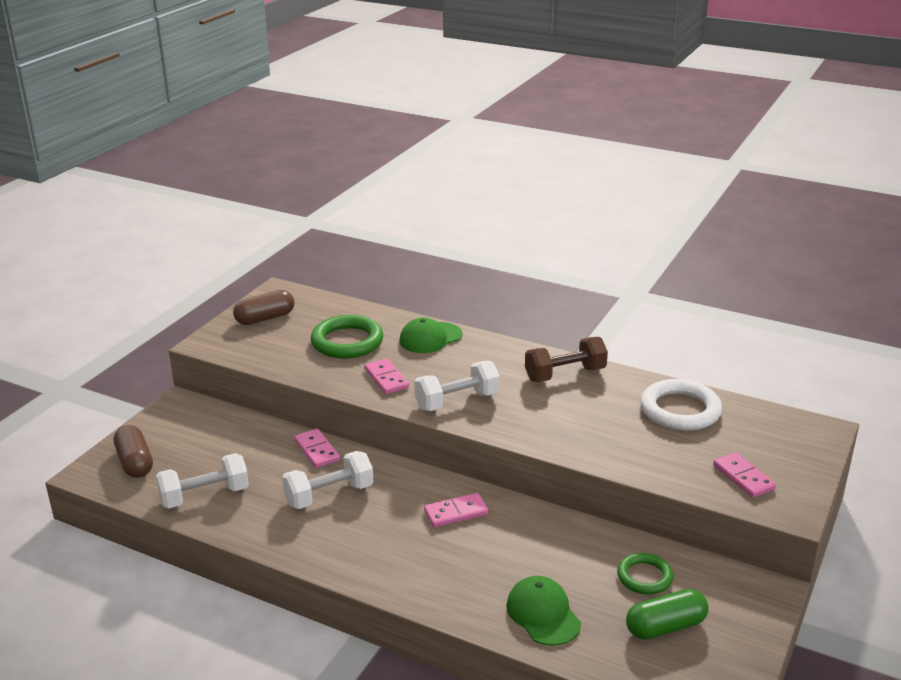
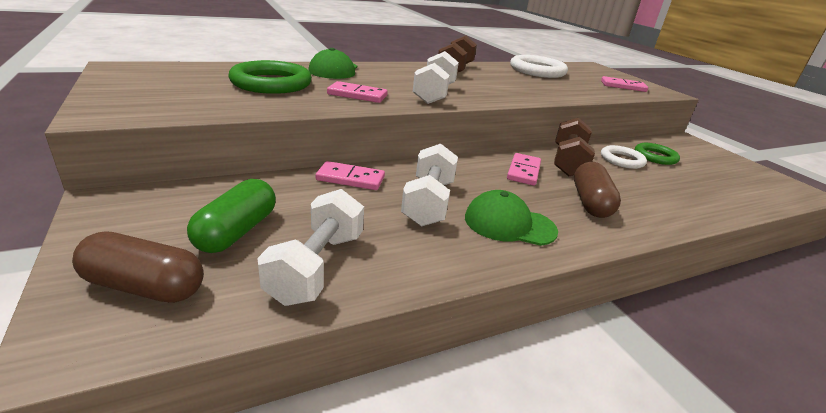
camera: 55 degrees left, 0 degrees up
brown capsule [233,290,294,325] -> brown capsule moved to [574,162,621,218]
green cap [506,576,581,646] -> green cap moved to [465,190,558,246]
green capsule [626,589,709,640] -> green capsule moved to [187,179,276,253]
none -> brown dumbbell [554,118,595,176]
none -> white ring [601,145,647,169]

